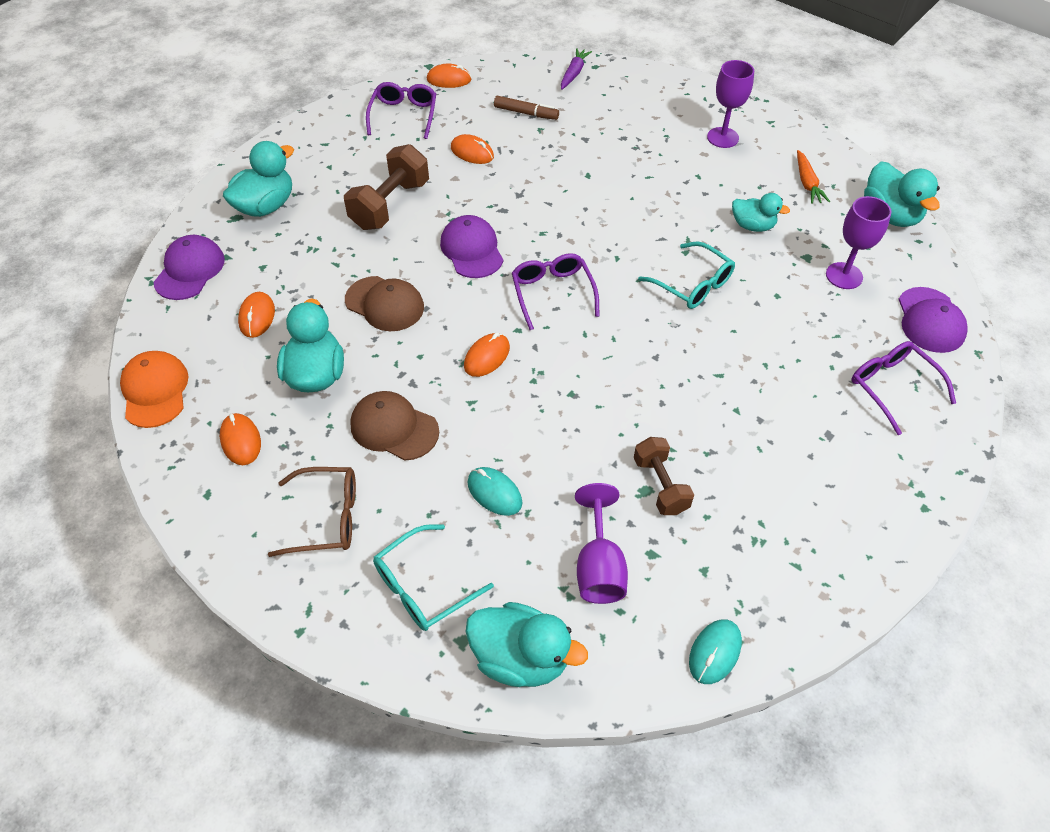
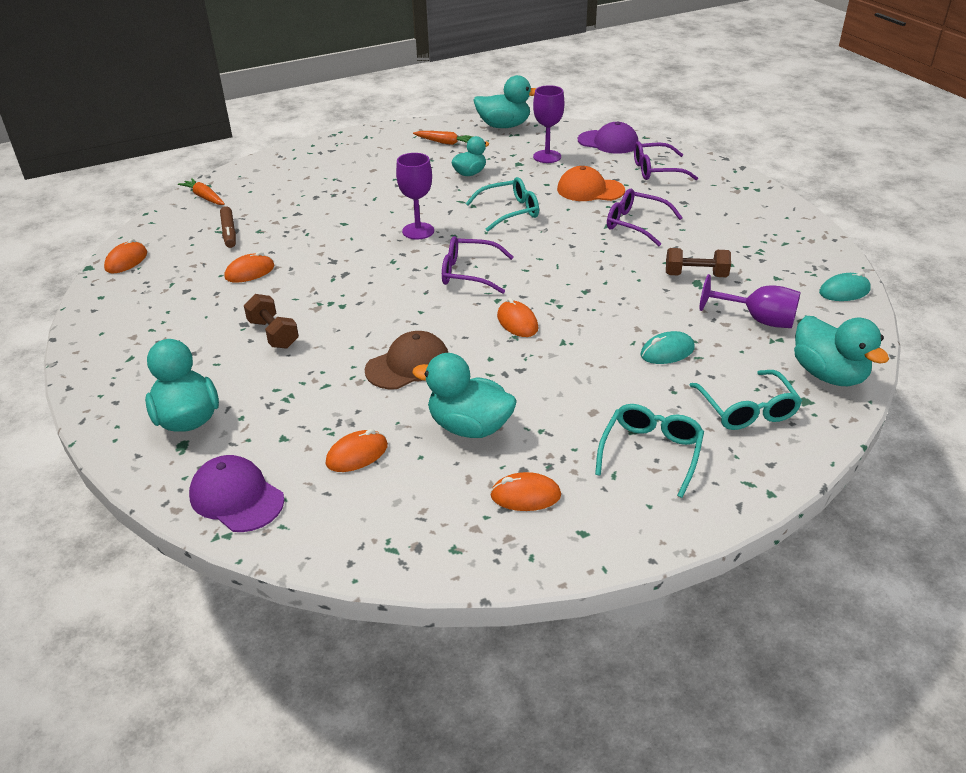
camera: 65 degrees left, 15 degrees down
orange cap [120,351,188,428] -> orange cap moved to [557,166,625,201]
orange mouse [238,292,275,338] -> orange mouse turned 60 degrees counterclockwise [326,429,388,472]
brown glasses [268,467,356,557] -> turquoise glasses [595,404,704,498]
brown dumbbell [344,144,429,230] -> brown dumbbell [244,294,299,349], size x0.64
brown cap [350,391,439,461] -> none
purple glasses [366,82,436,139] -> purple glasses moved to [607,189,683,246]
purple cap [440,215,503,278] -> none
turquoise duck [466,602,588,687] -> turquoise duck turned 105 degrees clockwise [794,316,889,386]
brown marker [494,96,559,120] -> brown marker turned 120 degrees clockwise [220,206,236,248]
purple carrot [561,48,592,90] -> orange carrot [178,178,225,205]
turquoise mouse [689,619,742,684] -> turquoise mouse turned 75 degrees counterclockwise [819,272,871,301]
purple goblet [707,60,754,148] -> purple goblet moved to [396,153,434,239]

